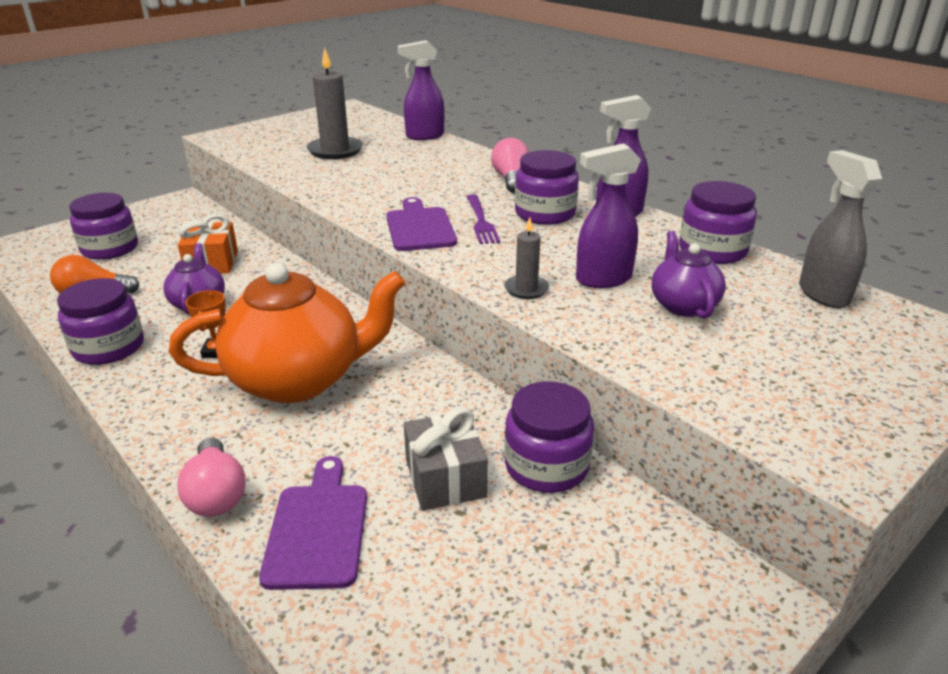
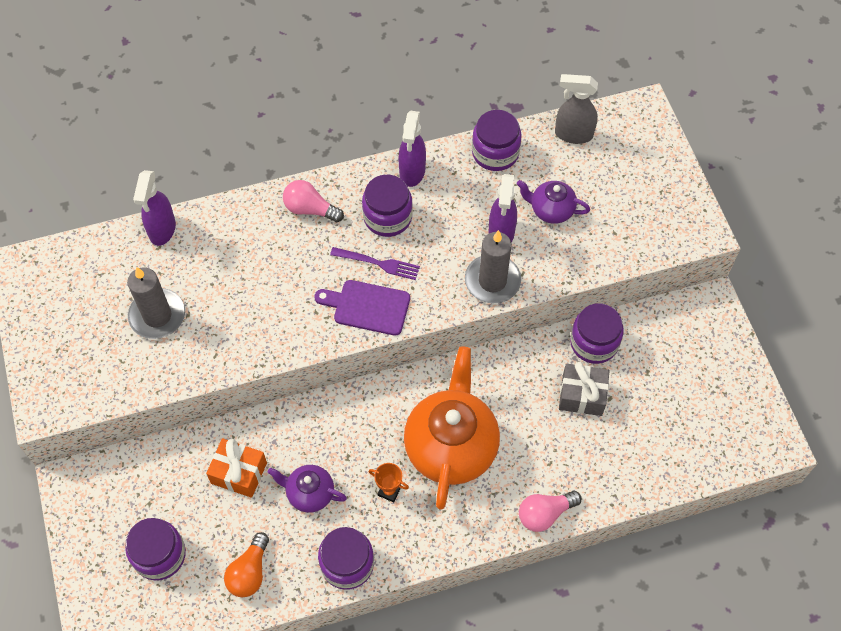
camera: 65 degrees left, 30 degrees up
pink light bulb [177,437,246,517] -> pink light bulb turned 150 degrees clockwise [519,491,582,532]
purple cutting board [259,456,367,590] -> none
grey candle [504,217,549,299] -> grey candle [465,230,521,303], size x1.84

